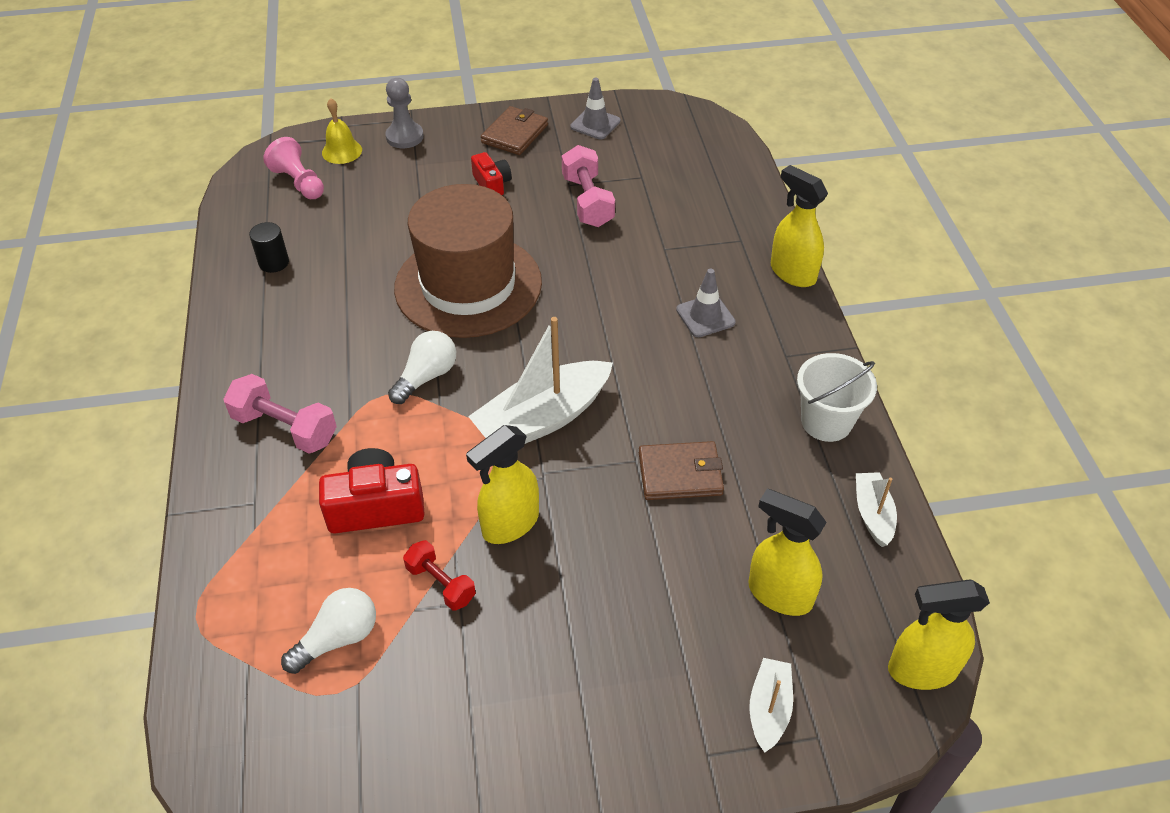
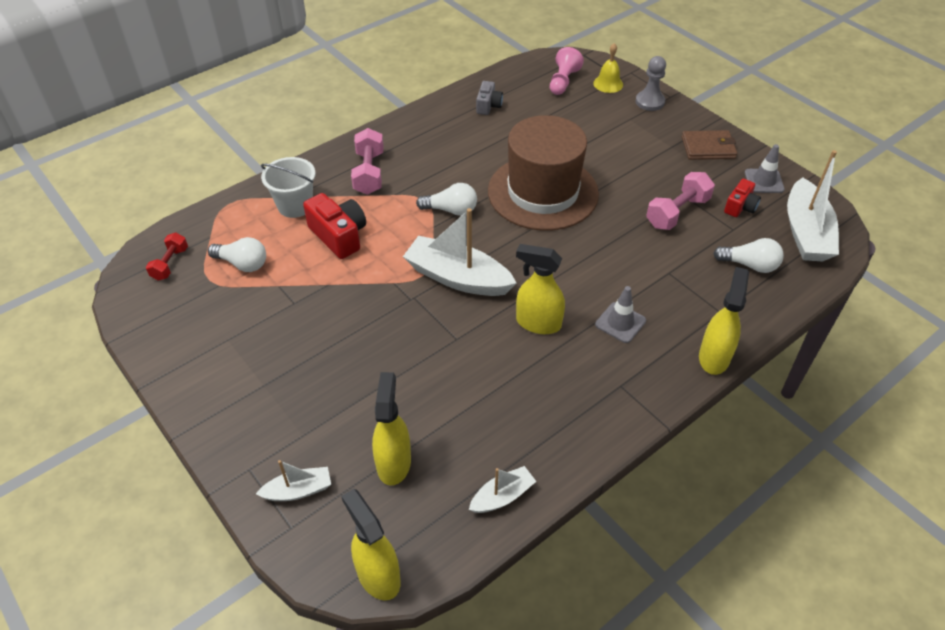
camera: 60 degrees right, 0 degrees up
black cylinder [249,222,289,273] -> grey camera [476,81,503,115]
red dumbbell [403,540,476,611] -> red dumbbell moved to [146,233,188,281]
yellow spray bottle [466,425,539,544] -> yellow spray bottle moved to [516,244,565,334]
red camera [471,152,512,195] -> red camera moved to [724,179,761,217]
brown wallet [639,441,724,500] -> none
white bucket [797,353,877,442] -> white bucket moved to [261,157,315,218]
none -> white light bulb [713,238,784,273]
none -> white boat [787,150,839,262]

